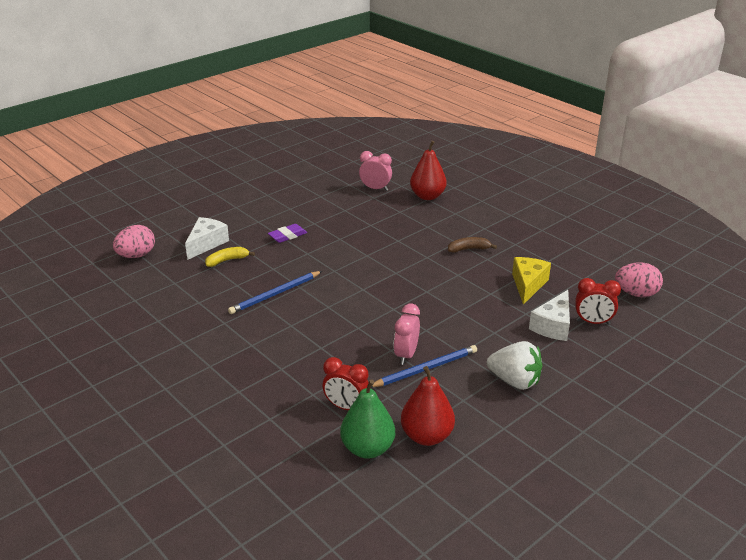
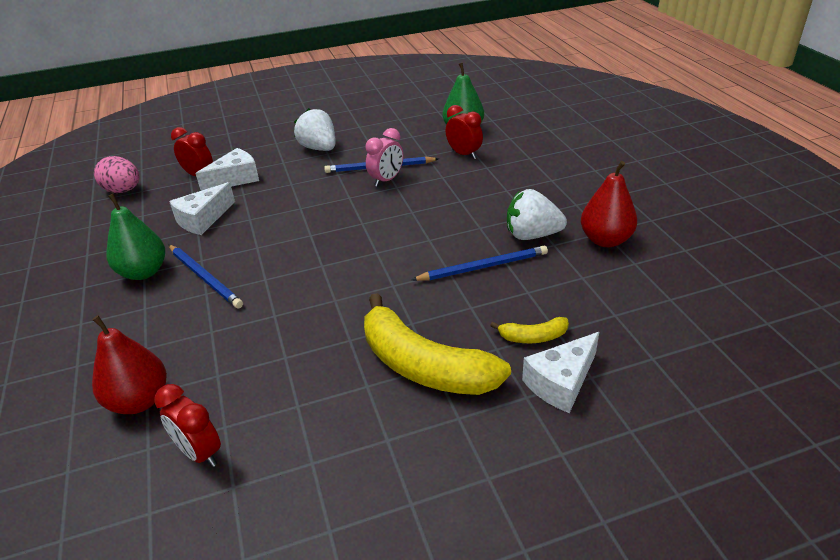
camera: 155 degrees left, 5 degrees up
pink egg [113,225,155,258] -> none
purple eraser [268,224,307,243] -> yellow banana [364,293,511,395]
pink clock [359,151,392,191] -> red clock [154,384,221,467]
red pear [401,366,455,446] -> red pear moved to [581,161,637,247]
brown banana [448,237,497,253] -> blue pencil [169,245,243,309]
yellow cheese [512,257,551,305] -> white cheese [169,182,235,235]
none -> green pear [106,194,165,280]
none -> white strawberry [507,189,567,240]

